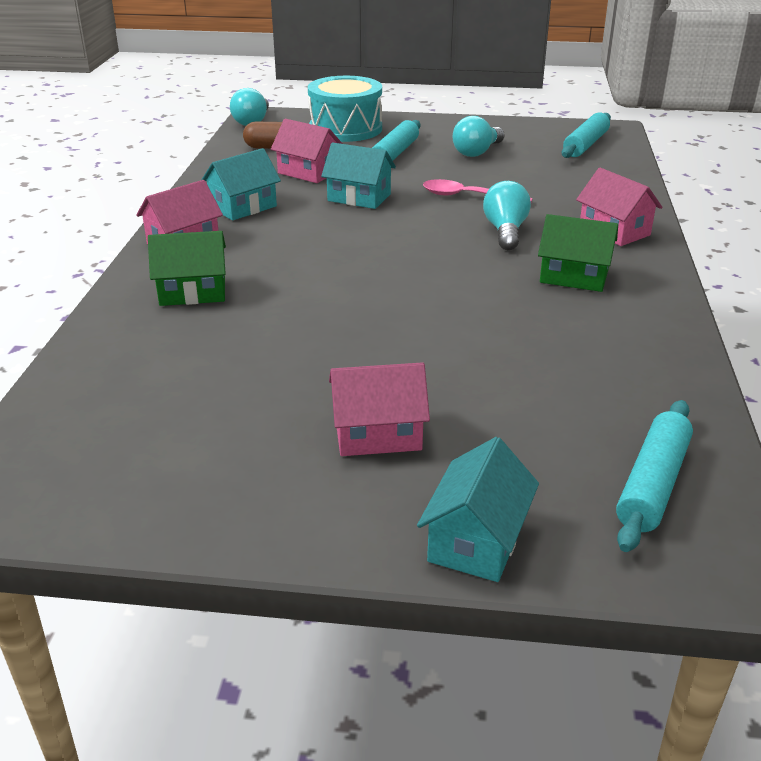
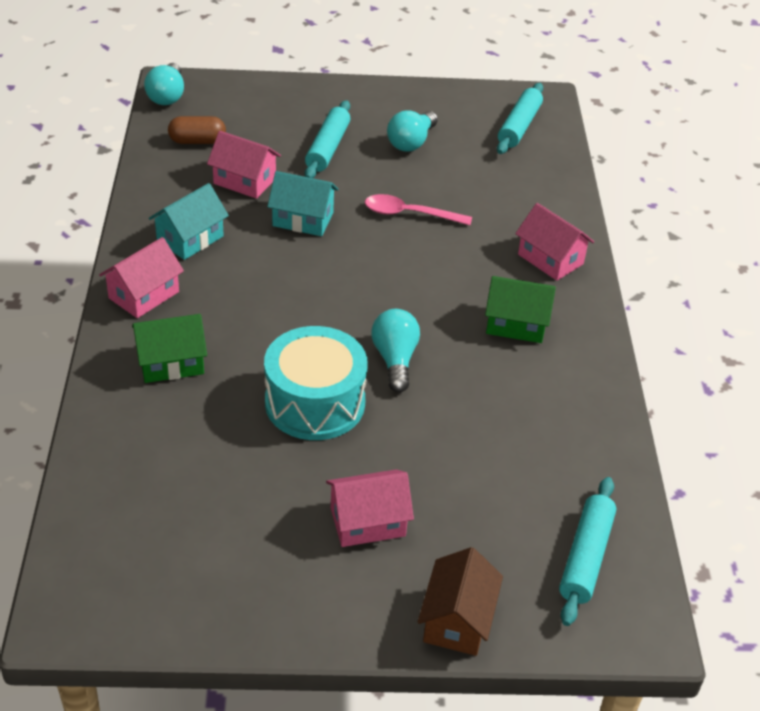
camera: 10 degrees left, 10 degrees up
turquoise drum [308,76,382,142] -> turquoise drum moved to [264,326,368,440]
turquoise house [417,437,539,582] -> brown house [417,547,503,656]
turquoise light bulb [483,181,531,250] -> turquoise light bulb moved to [371,309,420,393]

